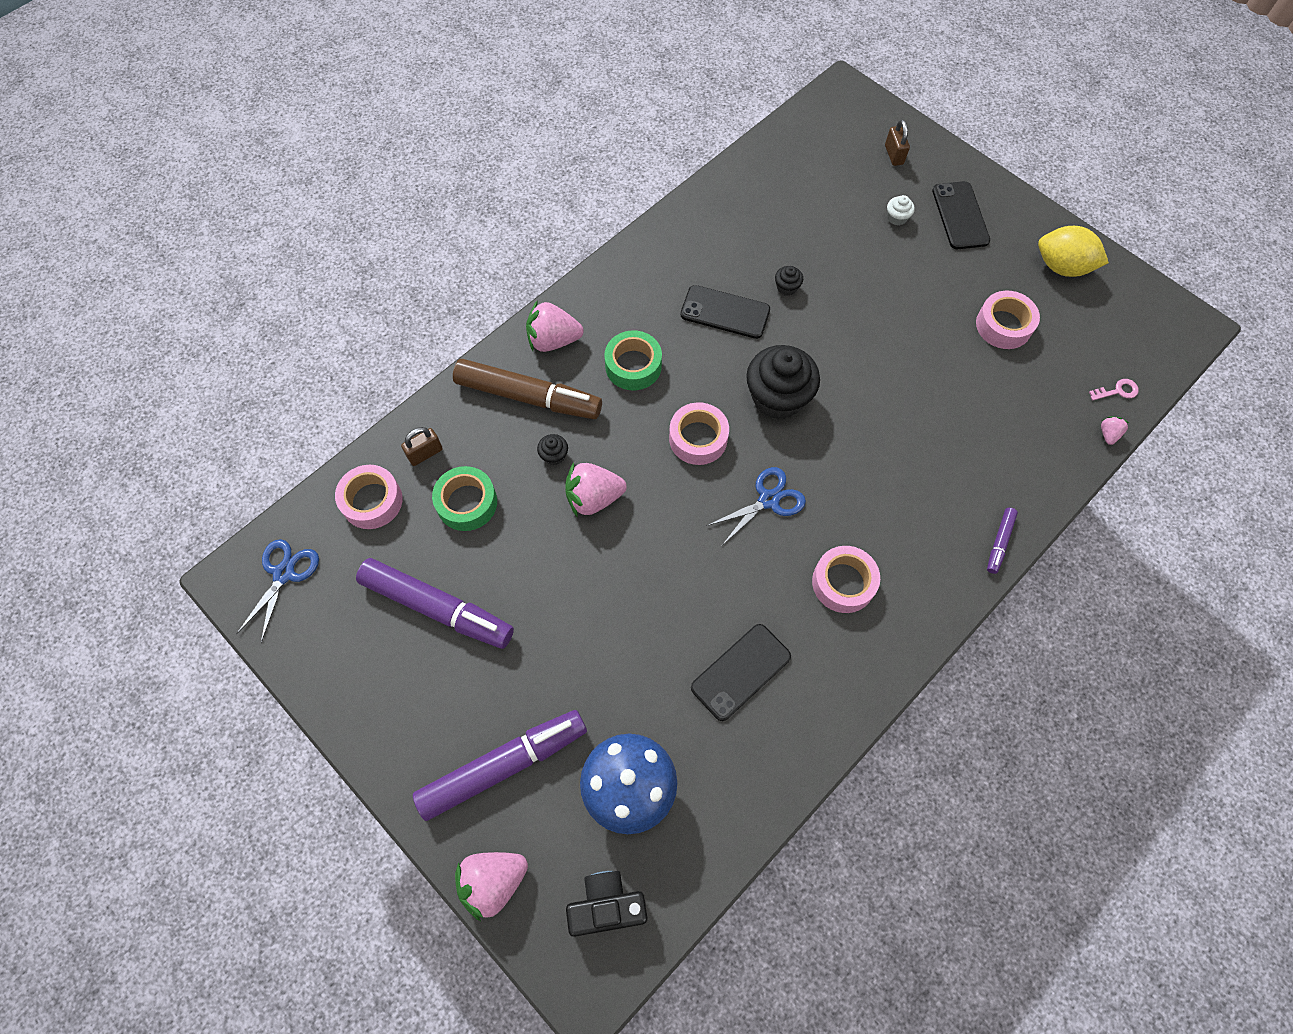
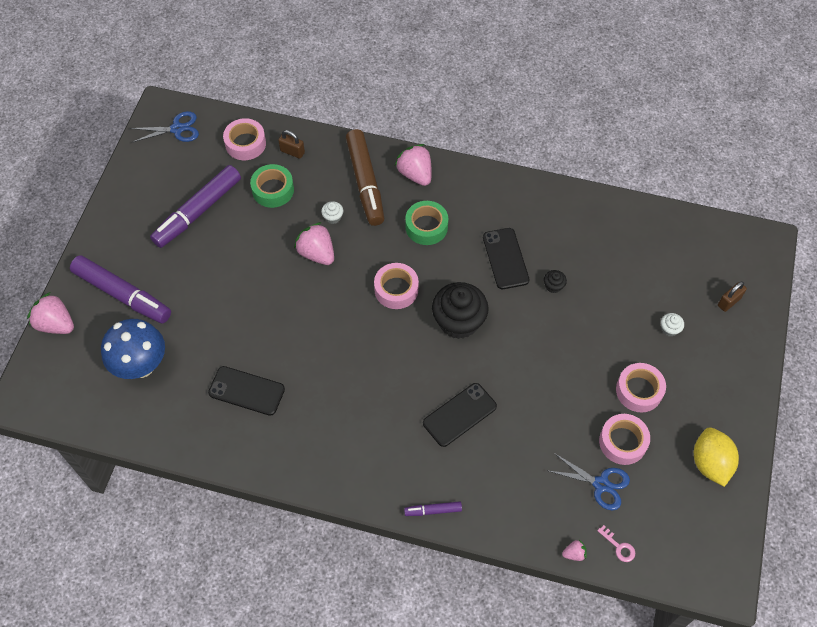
camera: 60 degrees right, 5 degrees down
purple marker [356,558,514,649] -> purple marker turned 45 degrees clockwise [150,165,241,248]
black cupcake [537,434,568,465] -> white cupcake [321,201,343,224]
black camera [566,871,647,937] -> none
blue scissors [706,467,806,544] -> blue scissors moved to [546,453,630,510]
pink tape [812,546,880,613] -> pink tape moved to [616,363,666,412]
black phone [932,181,990,249] -> black phone moved to [423,383,497,447]

